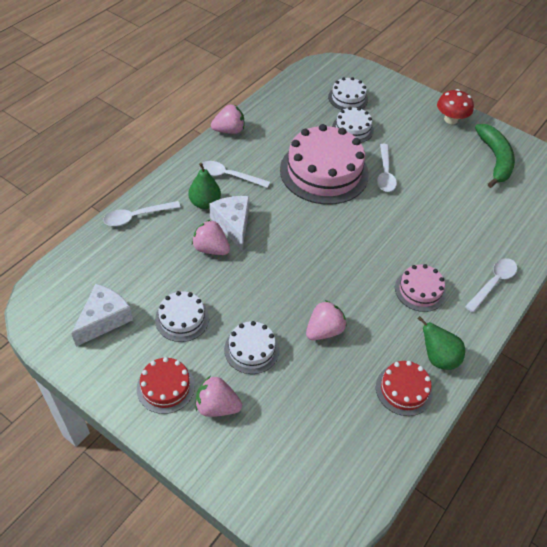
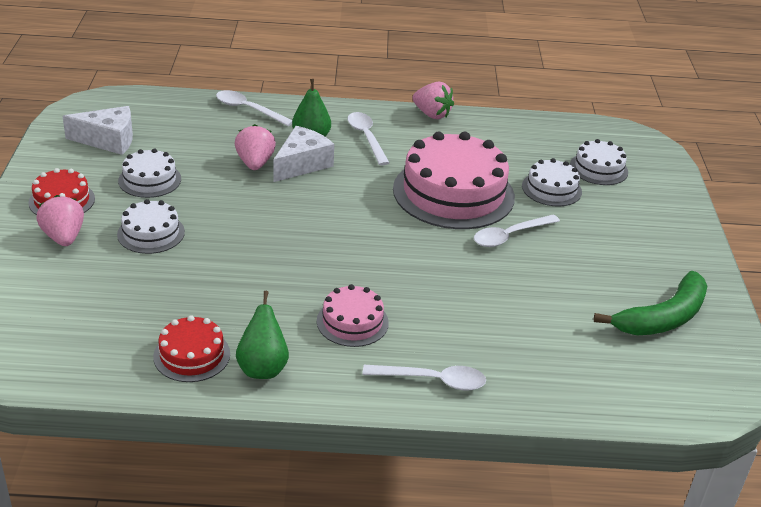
camera: 55 degrees right, 15 degrees down
pink strawberry [306,300,347,340] -> none
red mushroom [437,89,474,124] -> none

